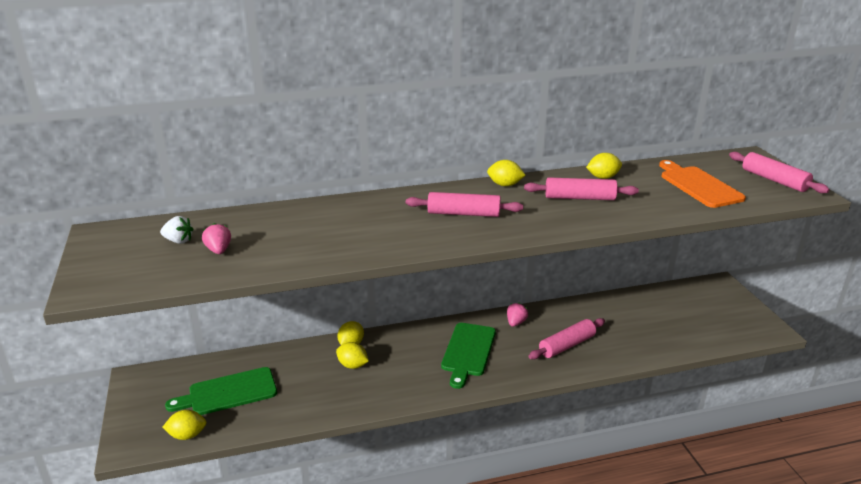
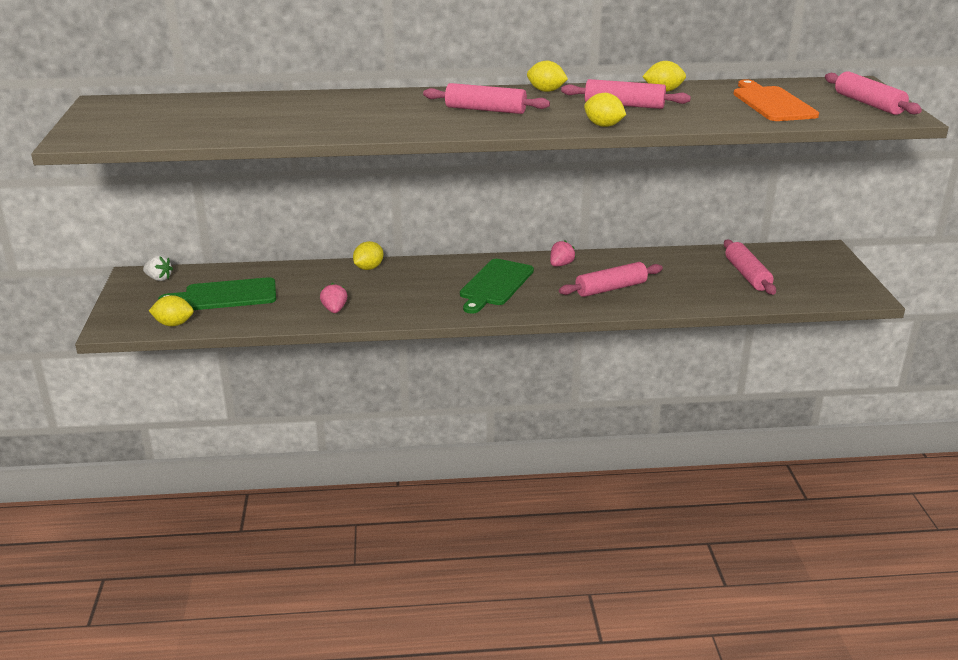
camera: 10 degrees right, 0 degrees up
white strawberry [160,216,193,244] -> white strawberry moved to [143,255,173,281]
pink strawberry [202,223,231,254] -> pink strawberry moved to [320,283,347,313]
yellow lemon [336,342,369,369] -> yellow lemon moved to [584,93,626,127]
none -> pink rolling pin [724,240,776,295]

